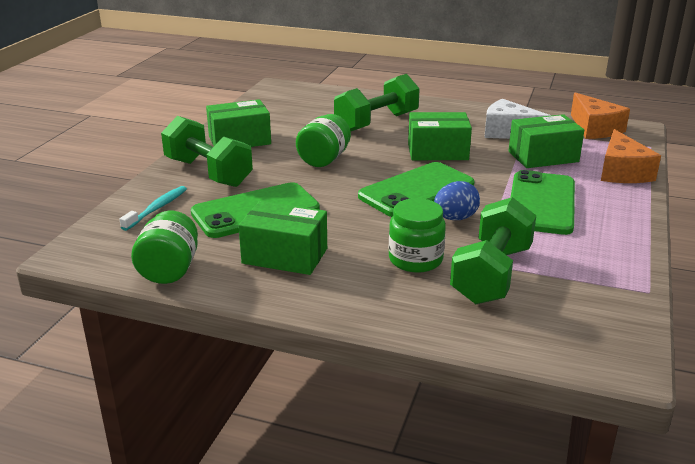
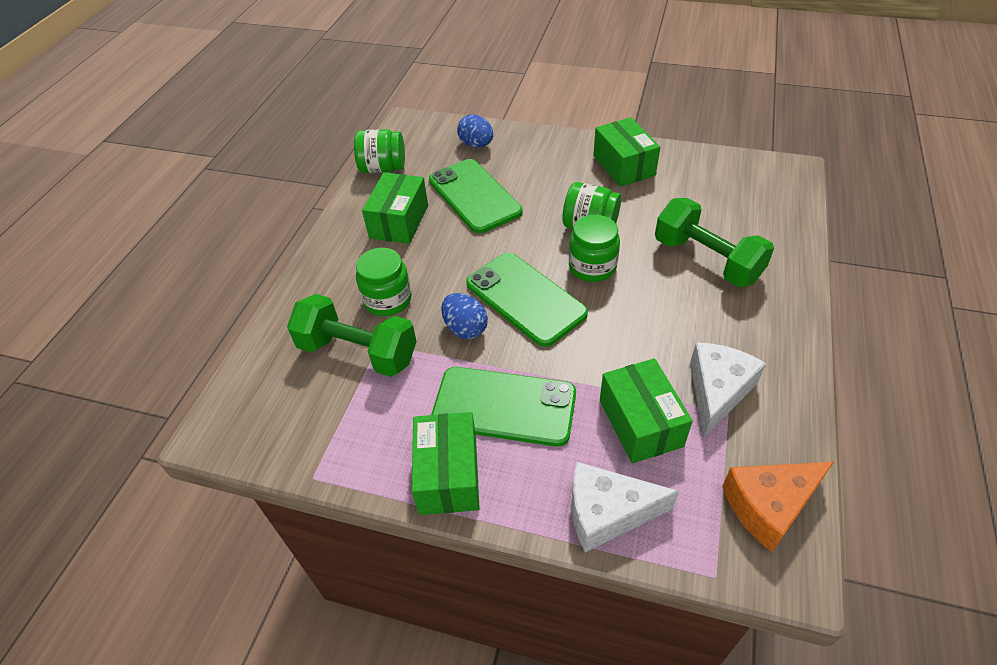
camera: 90 degrees right, 20 degrees up
turquoise toothbrush [120,186,187,231] -> blue egg [457,114,493,148]
green dumbbell [161,116,253,187] -> none
green box [408,112,472,160] -> green box moved to [412,412,480,515]
orange cheese [601,129,661,183] -> white cheese [572,462,679,552]
none -> green jar [569,215,620,282]

